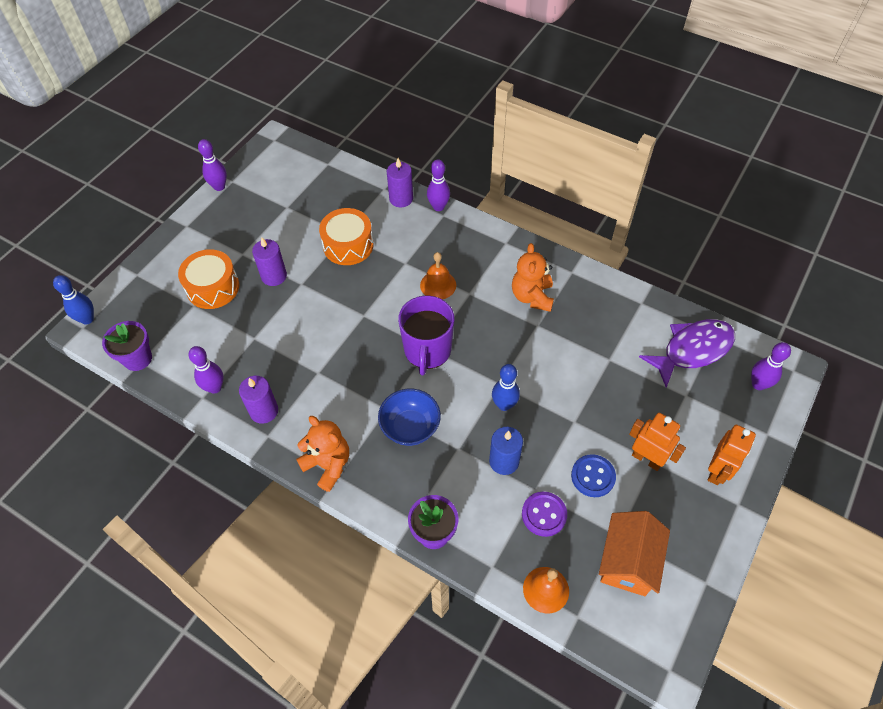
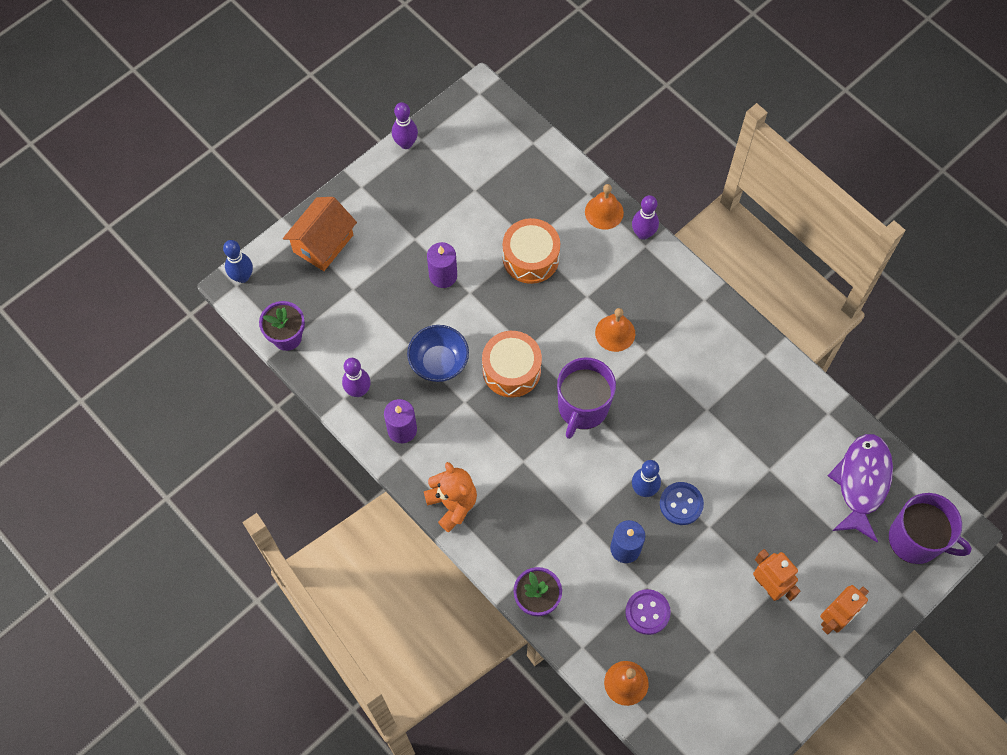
camera: 15 degrees right, 10 degrees up
orange drum [178,249,239,309] -> orange drum moved to [482,331,542,397]
blue bowl [378,389,441,446] -> blue bowl moved to [407,325,469,382]
purple candle [387,158,413,208] -> orange bell [585,184,624,230]
orange teddy bear [512,243,554,312] -> none
blue button [571,454,616,497] -> blue button moved to [660,482,704,525]
orange house [599,511,670,596] -> orange house moved to [283,197,357,271]
purple fish [639,319,735,388] -> purple fish turned 60 degrees counterclockwise [828,434,893,543]
purple bowling pin [751,342,791,390] -> purple mug [889,493,972,564]

